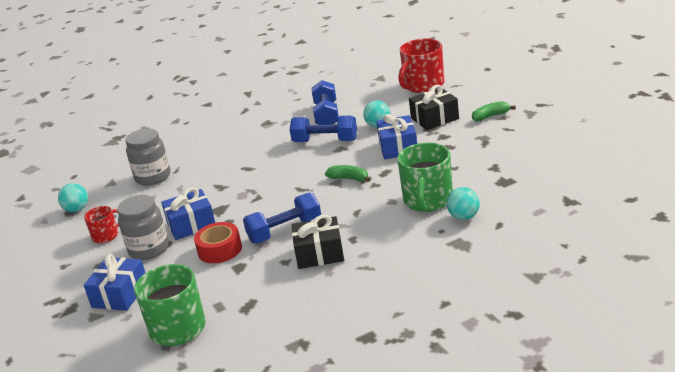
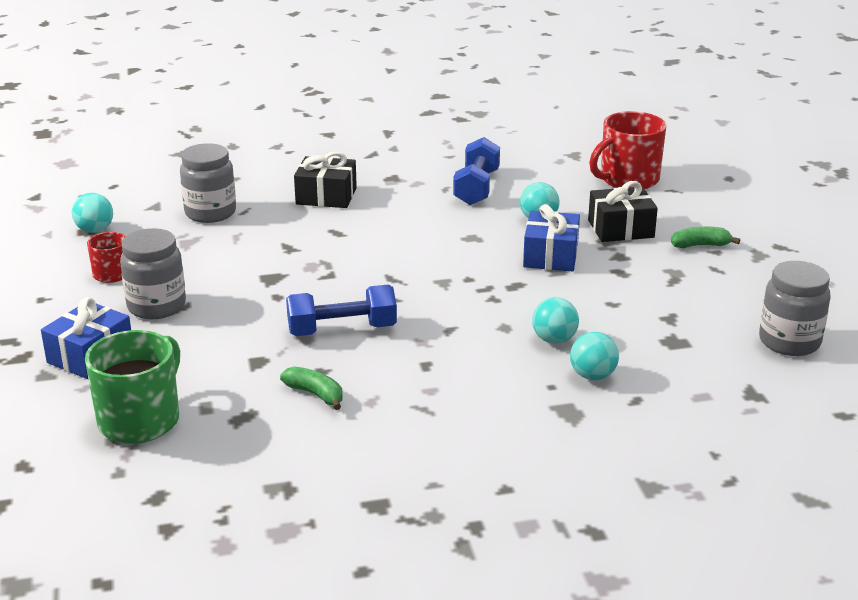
camera: 10 degrees right, 0 degrees up
blue gift [161,187,215,240] -> none
red tape [194,222,242,263] -> none
blue dumbbell [290,116,357,142] -> none
black gift [292,214,344,269] -> black gift moved to [294,151,357,208]
green banana [325,165,370,182] -> green banana moved to [280,366,343,410]
green mug [397,143,453,212] -> turquoise ball [532,297,579,344]
none -> grey jar [759,261,831,356]

